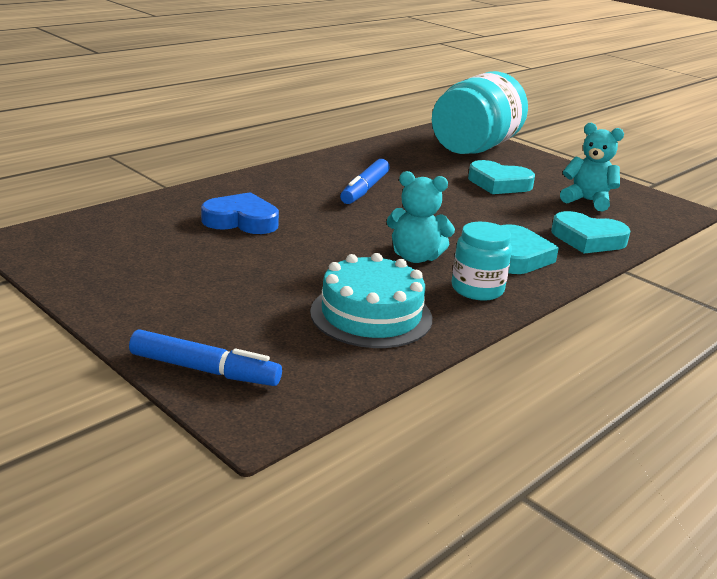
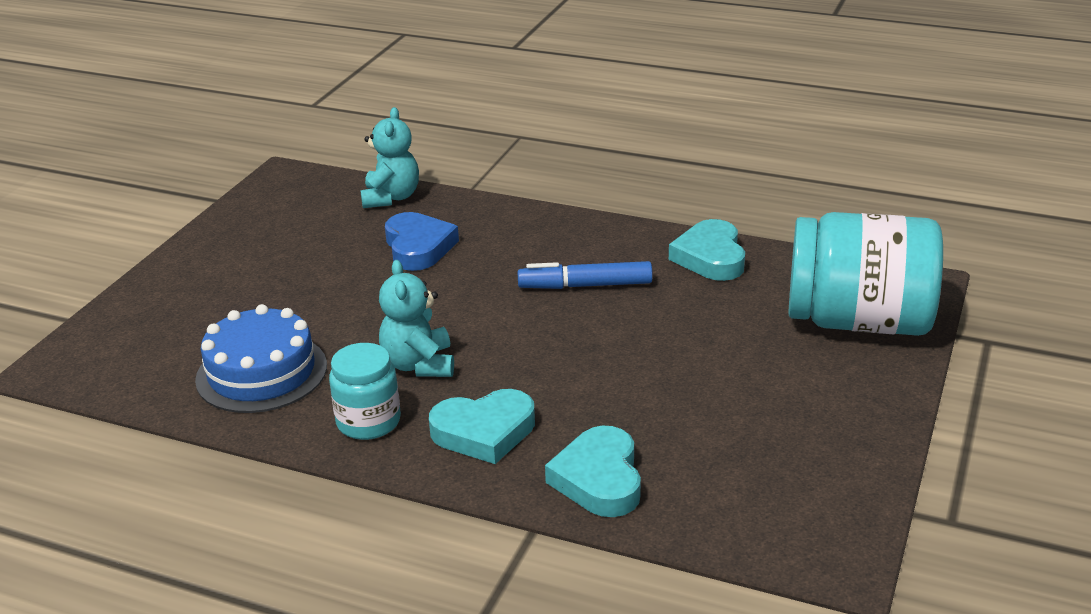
camera: 70 degrees right, 5 degrees up
blue marker [129,329,282,386] -> none
turquoise cake [310,253,432,348] -> blue cake [195,304,327,413]
turquoise heart [468,160,535,194] -> turquoise heart moved to [669,219,745,281]
turquoise teddy bear [560,123,624,212] -> turquoise teddy bear moved to [360,107,419,208]

